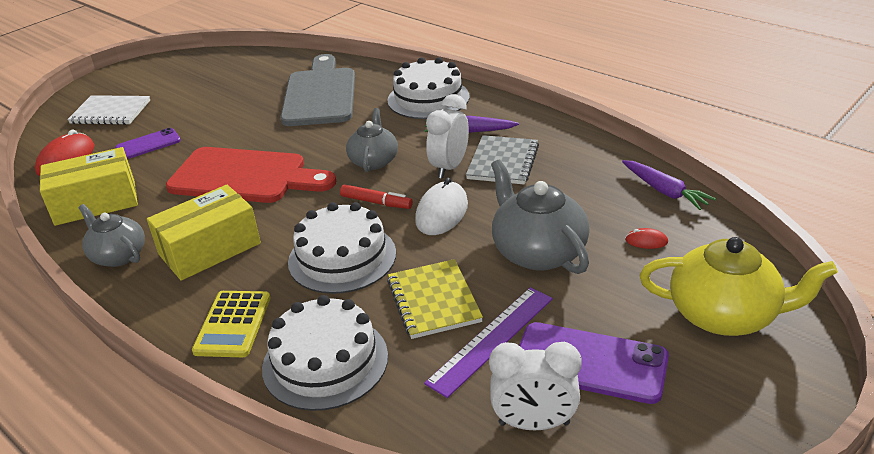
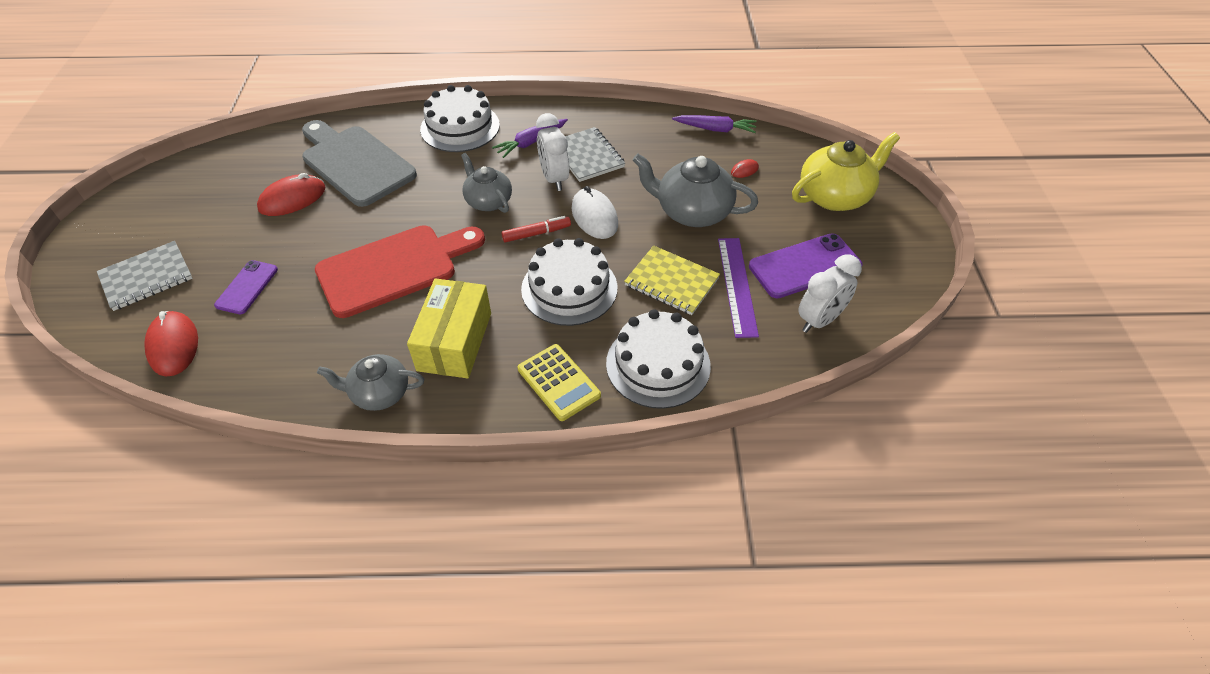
camera: 45 degrees left, 15 degrees up
yellow box [40,147,138,226] -> none
white notebook [67,95,150,125] -> grey notebook [97,241,193,311]
none -> red mouse [257,173,326,216]

